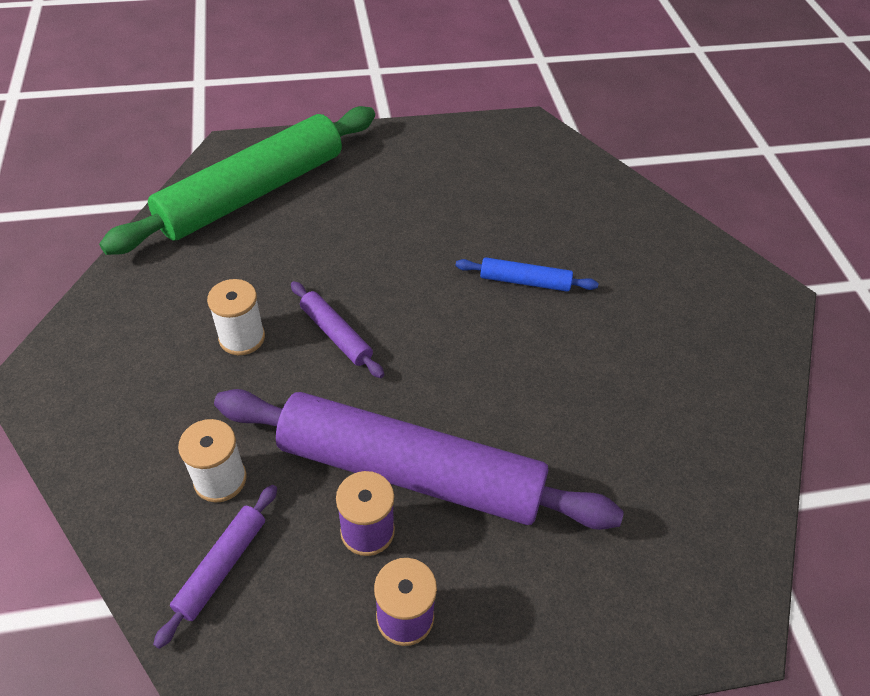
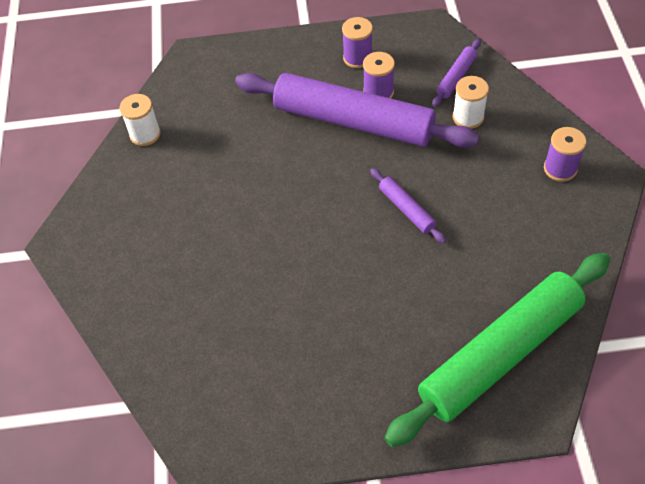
camera: 170 degrees left, 5 degrees up
white spool [207,279,265,355] -> white spool moved to [120,94,160,146]
blue rolling pin [455,257,599,292] -> none
none -> purple spool [544,127,586,182]

